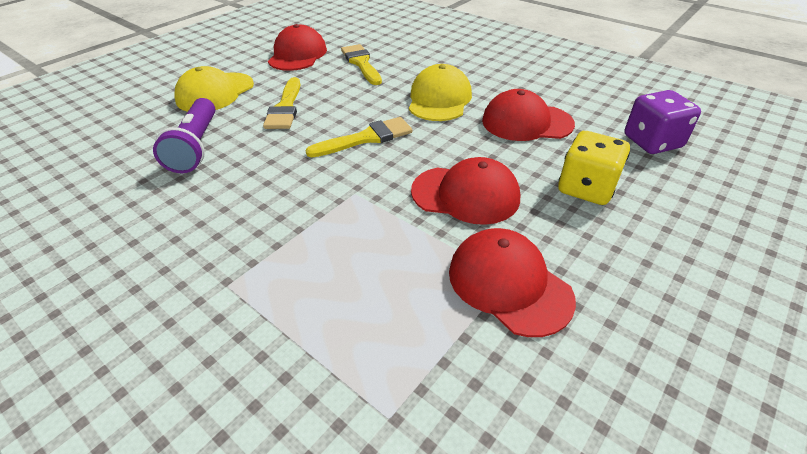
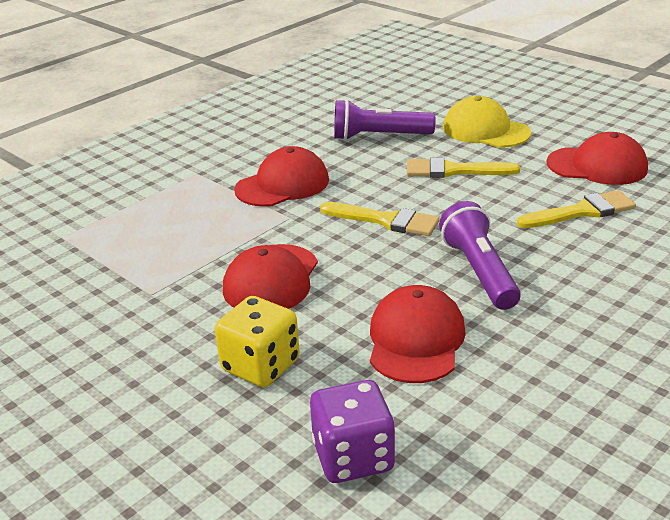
camera: 95 degrees right, 10 degrees down
yellow brush [305,117,412,157] -> yellow brush turned 45 degrees counterclockwise [320,202,440,236]
yellow cap [409,64,472,121] -> purple flashlight [439,201,521,310]
red cap [449,228,576,337] -> red cap moved to [234,146,329,207]

